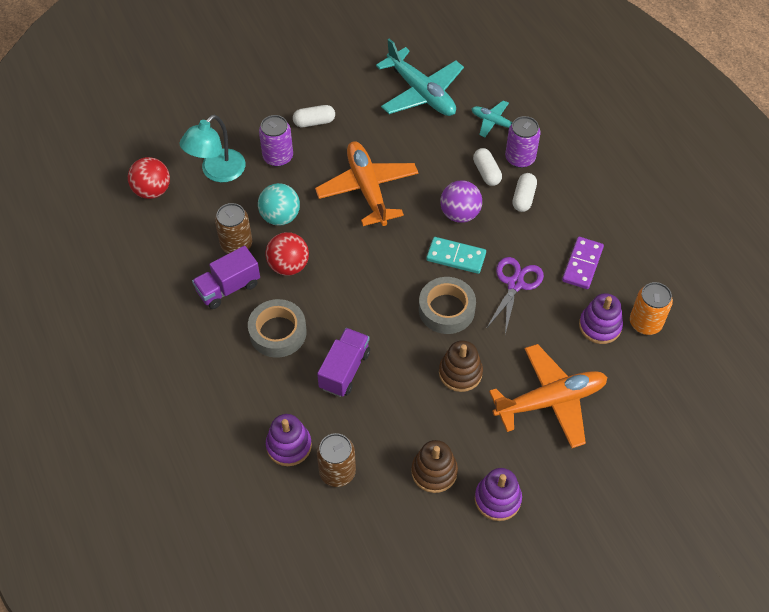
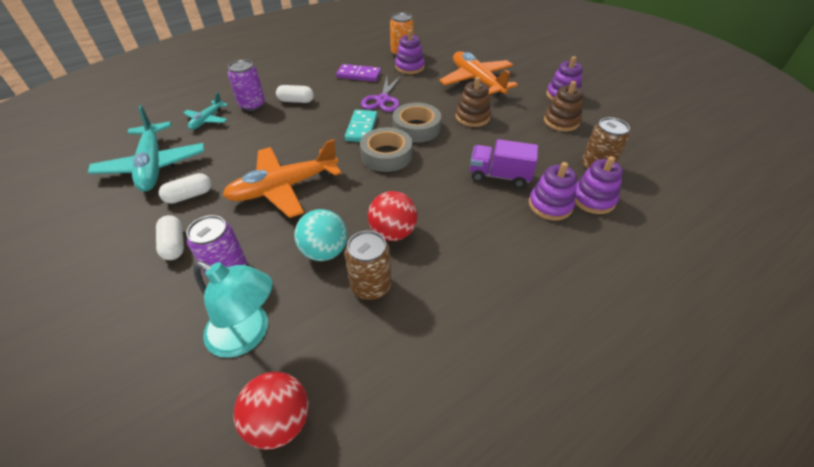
camera: 100 degrees left, 10 degrees down
purple truck [192,246,260,309] -> none
grey tape [248,299,307,358] -> grey tape moved to [360,127,412,172]
turquoise plane [376,38,464,116] -> turquoise plane turned 120 degrees clockwise [88,105,204,191]
purple ball [440,180,482,223] -> none
white capsule [473,148,502,186] -> white capsule moved to [159,173,212,204]
purple scissors [486,257,544,334] -> purple scissors turned 90 degrees counterclockwise [361,76,401,112]
none -> purple stacking toy [529,162,577,220]

